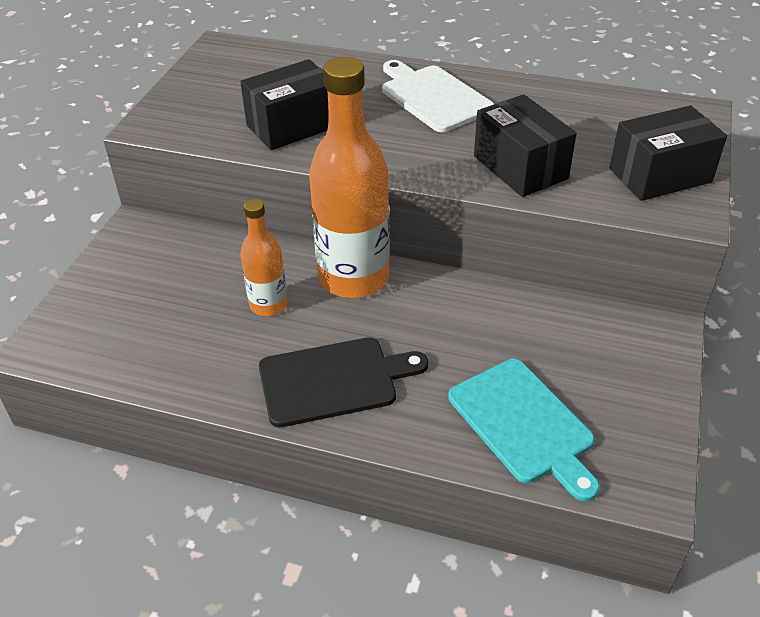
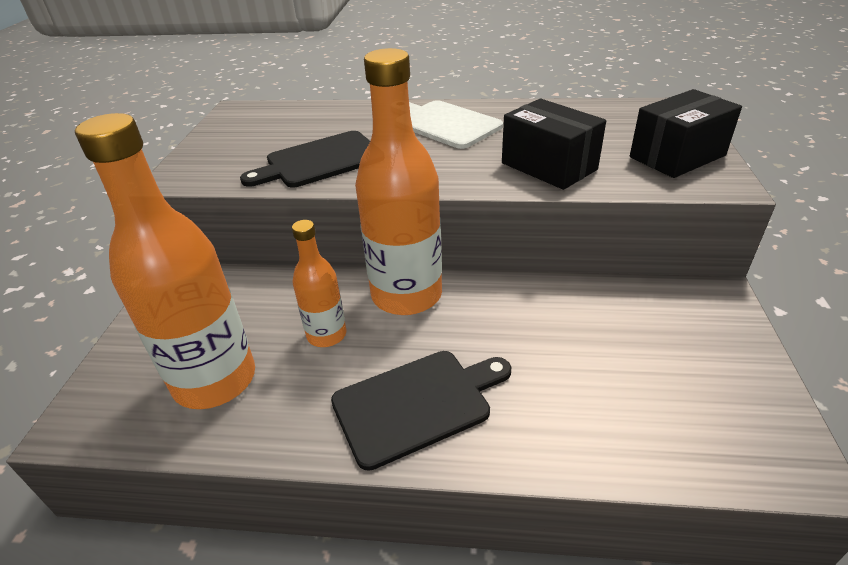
camera: 10 degrees left, 5 degrees down
black box [240,59,329,150] -> black cutting board [240,131,370,187]
turquoise cutting board [448,359,600,501] -> none
none -> orange bottle [75,113,255,409]

